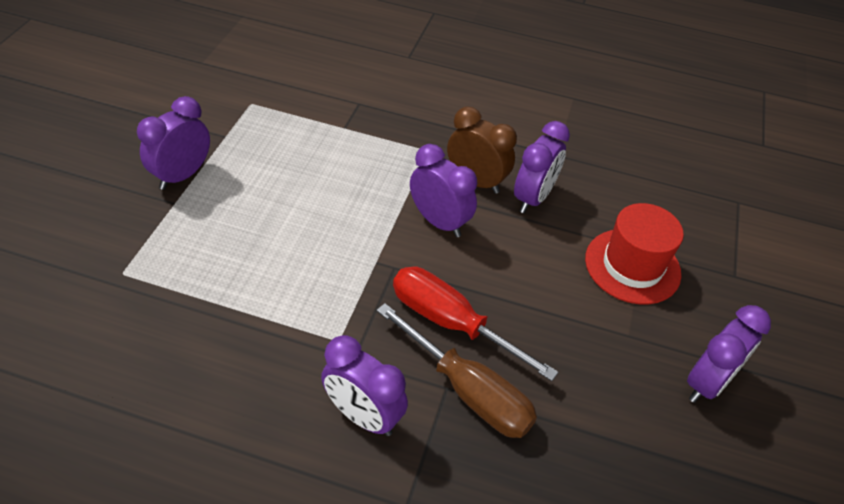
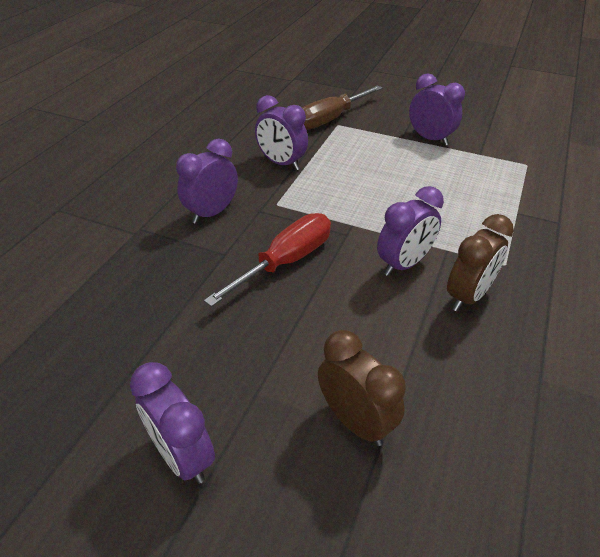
camera: 100 degrees right, 5 degrees down
brown screwdriver [376,303,537,438] -> brown screwdriver moved to [302,85,382,130]
purple clock [514,121,570,213] -> purple clock moved to [255,95,308,170]
red hat [585,203,684,305] -> brown clock [318,330,406,446]

